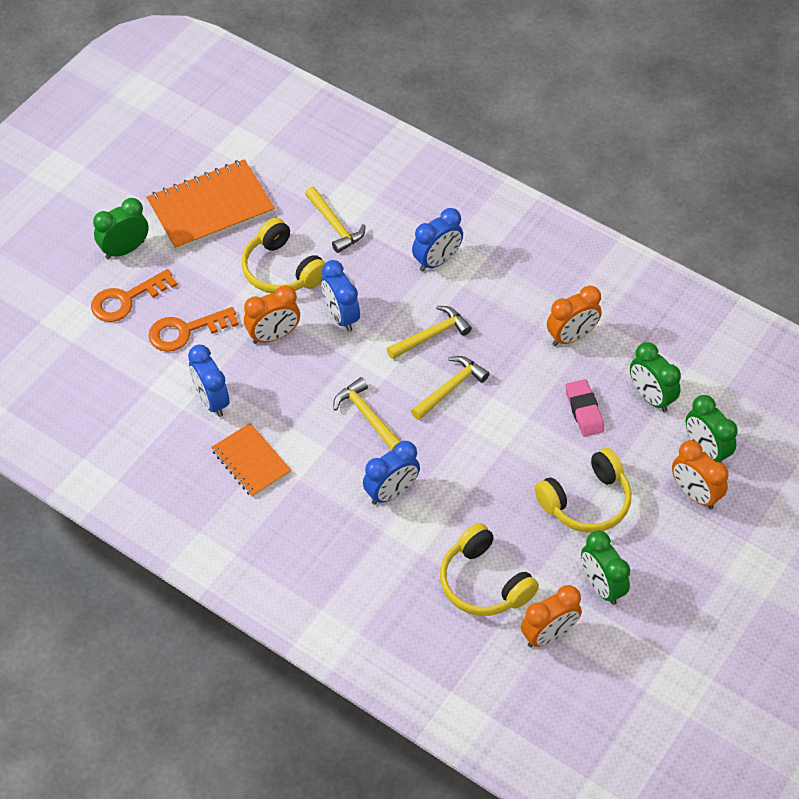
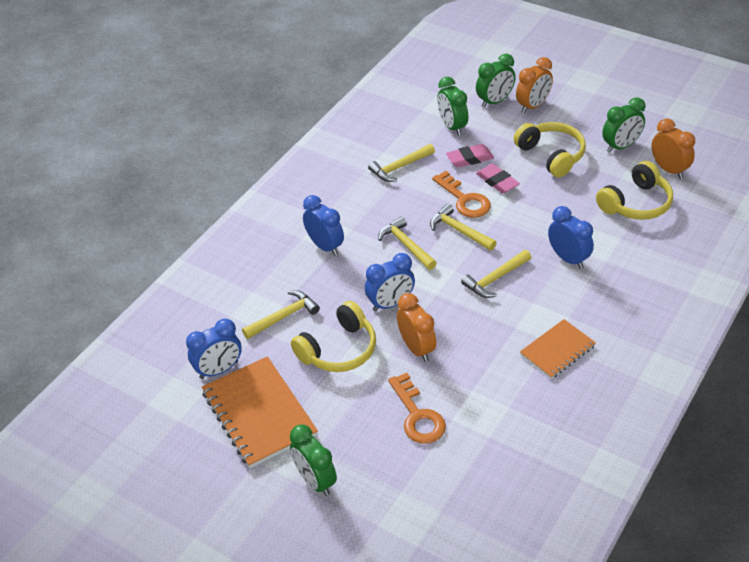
camera: 90 degrees left, 10 degrees down
orange key [91,269,177,322] -> orange key moved to [432,171,491,218]
blue clock [188,345,229,417] -> blue clock moved to [186,318,242,379]
orange clock [547,285,602,346] -> yellow hammer [368,144,435,182]
green clock [630,342,681,412] -> green clock turned 105 degrees clockwise [437,77,468,136]
none -> pink eraser [476,164,520,194]

